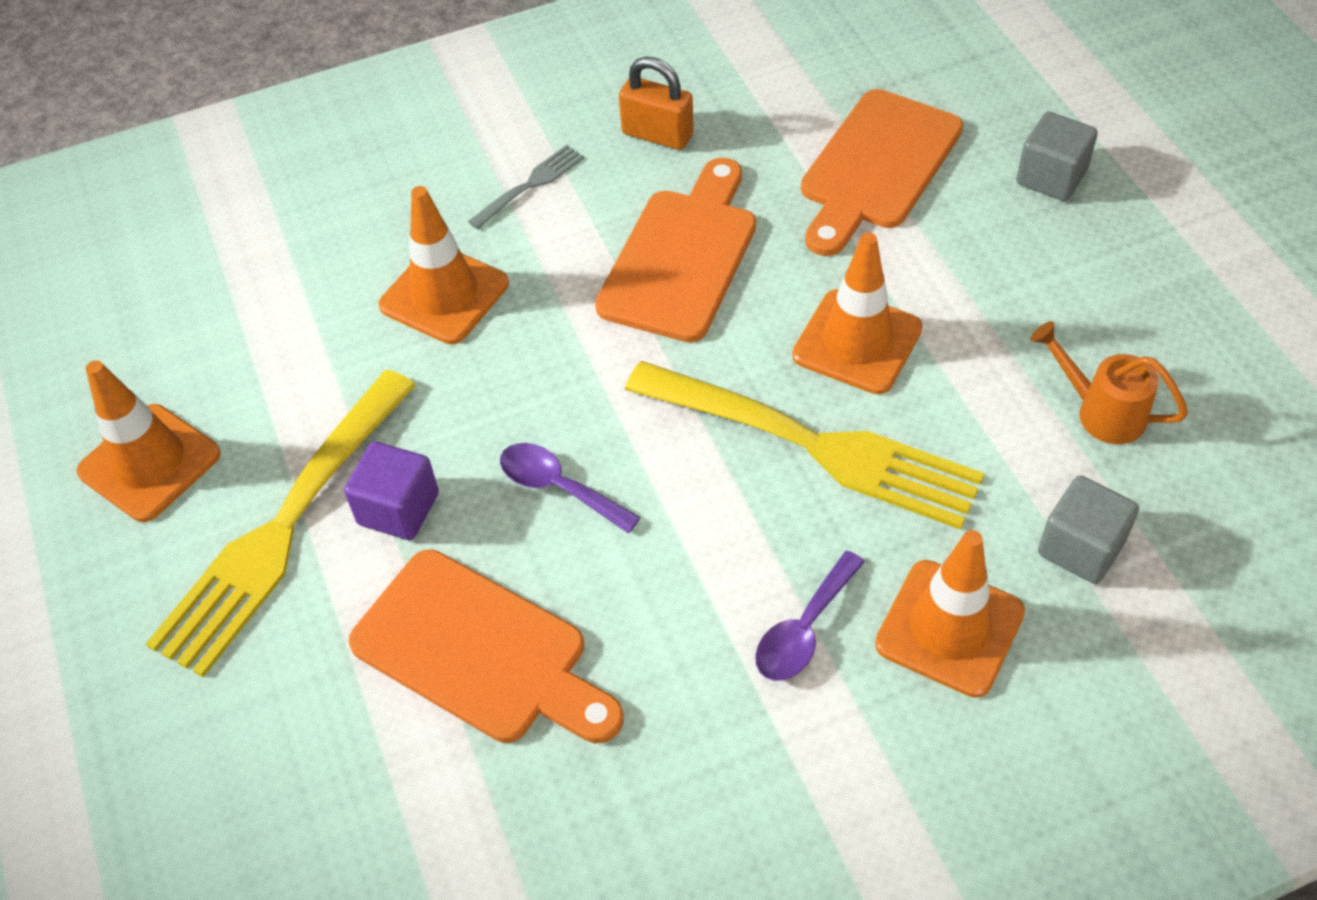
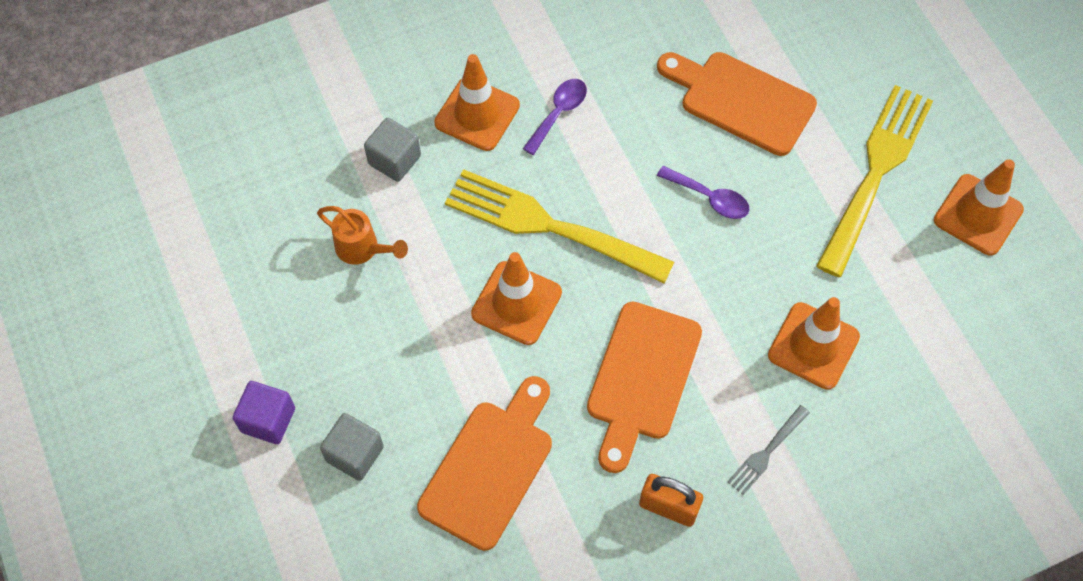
camera: 175 degrees right, 10 degrees up
purple cube [344,442,439,540] -> purple cube moved to [233,381,295,444]

